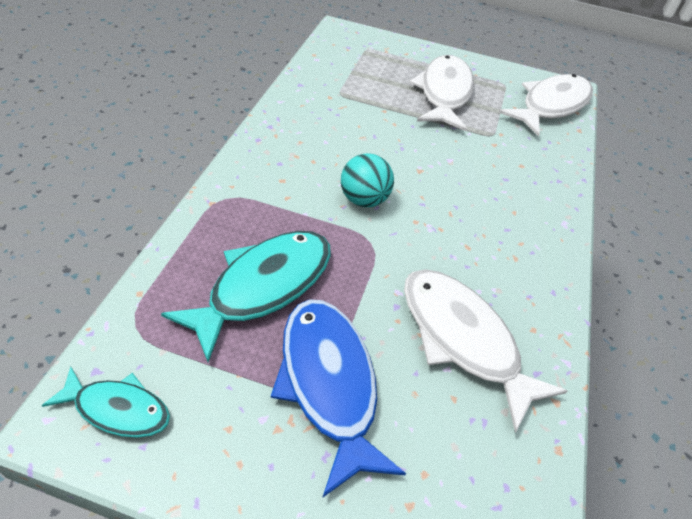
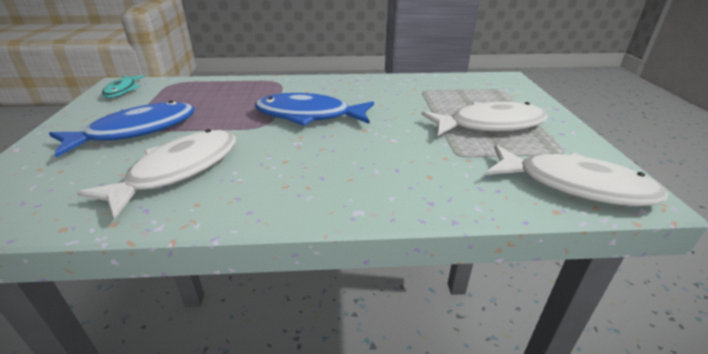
camera: 75 degrees right, 15 degrees down
turquoise fish [161,231,331,362] -> none
turquoise ball [341,153,394,207] -> blue fish [255,93,374,126]

